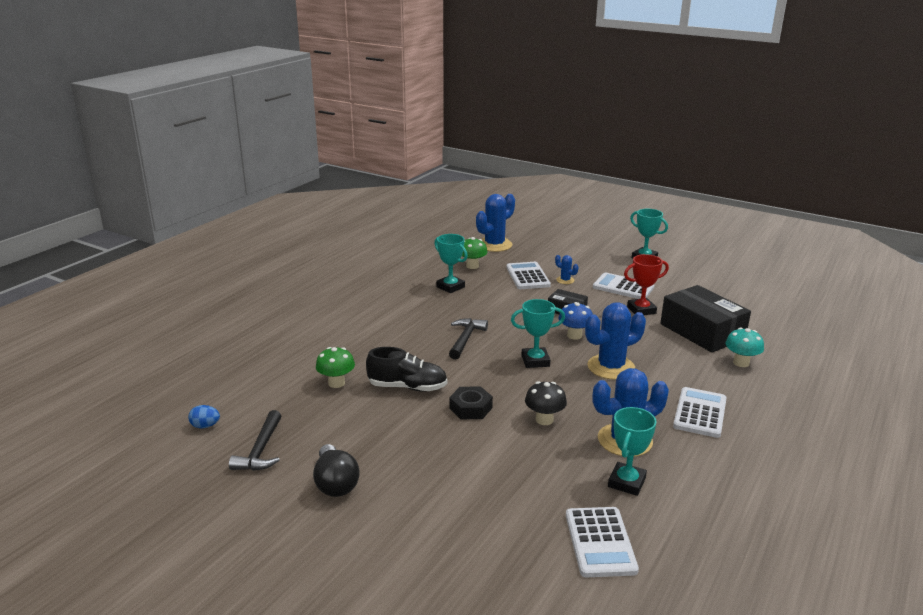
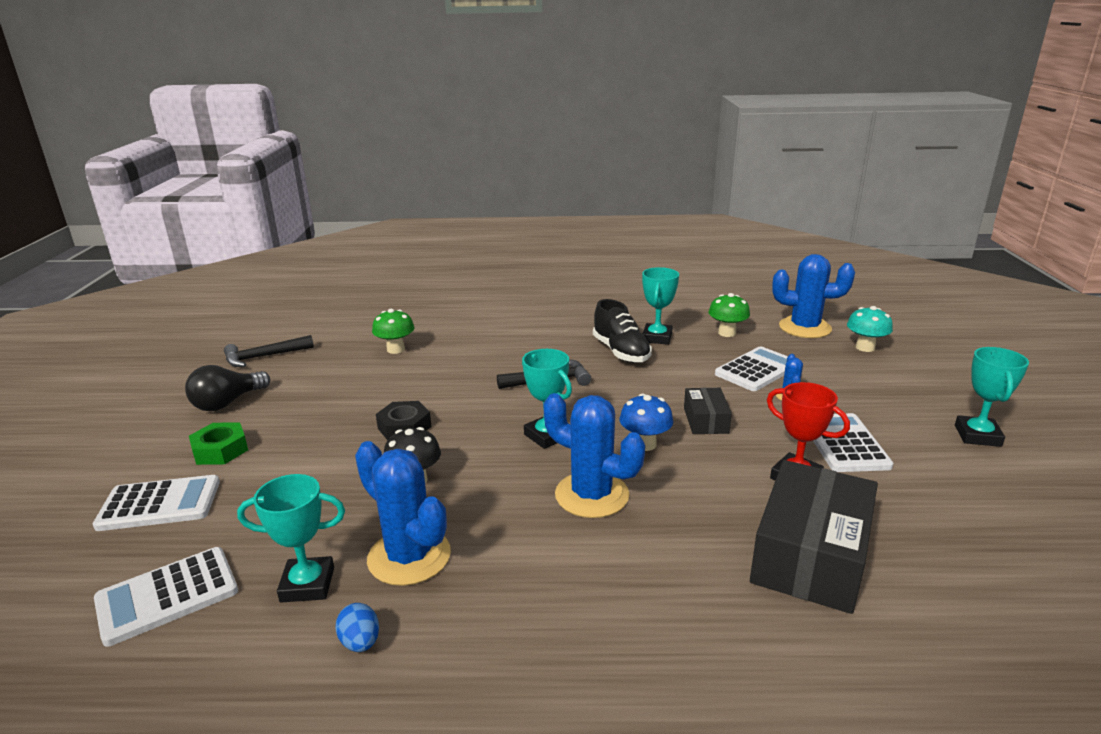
camera: 60 degrees right, 0 degrees up
blue egg [188,405,220,428] -> blue egg moved to [335,603,379,652]
black shoe [366,347,447,392] -> black shoe moved to [593,299,652,363]
white calculator [673,387,727,438] -> white calculator moved to [93,475,220,531]
turquoise mushroom [725,328,764,367] -> turquoise mushroom moved to [847,306,893,352]
none -> green nut [189,422,248,465]

